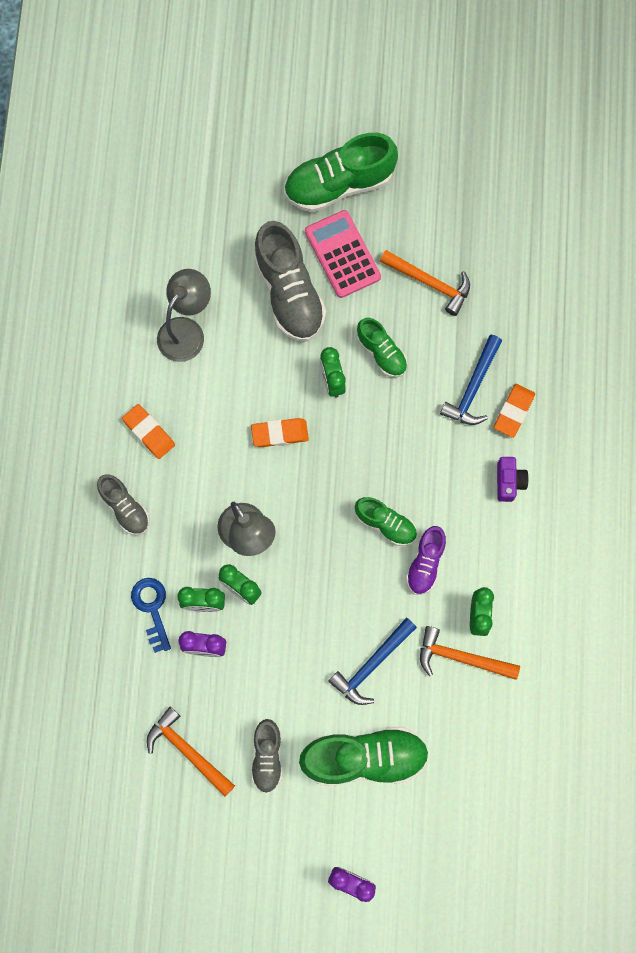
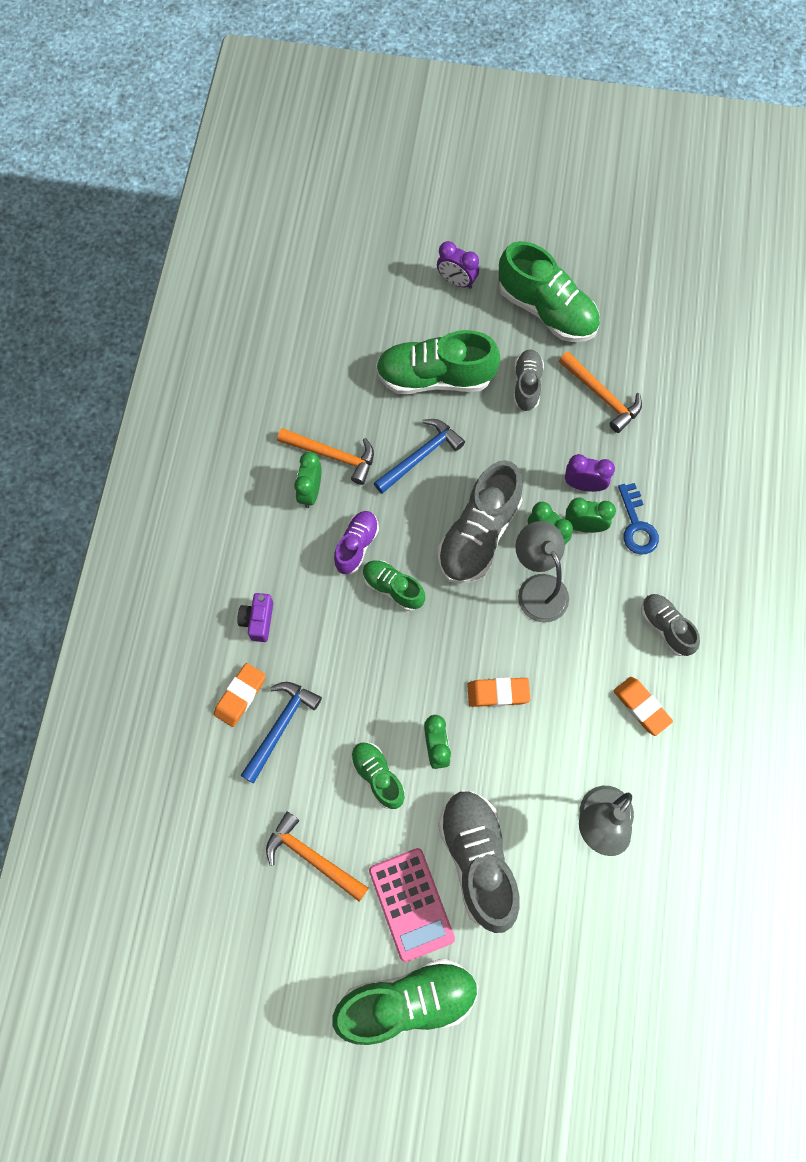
camera: 175 degrees left, 5 degrees down
none -> grey shoe [438,460,523,584]
none -> green shoe [499,241,600,342]

